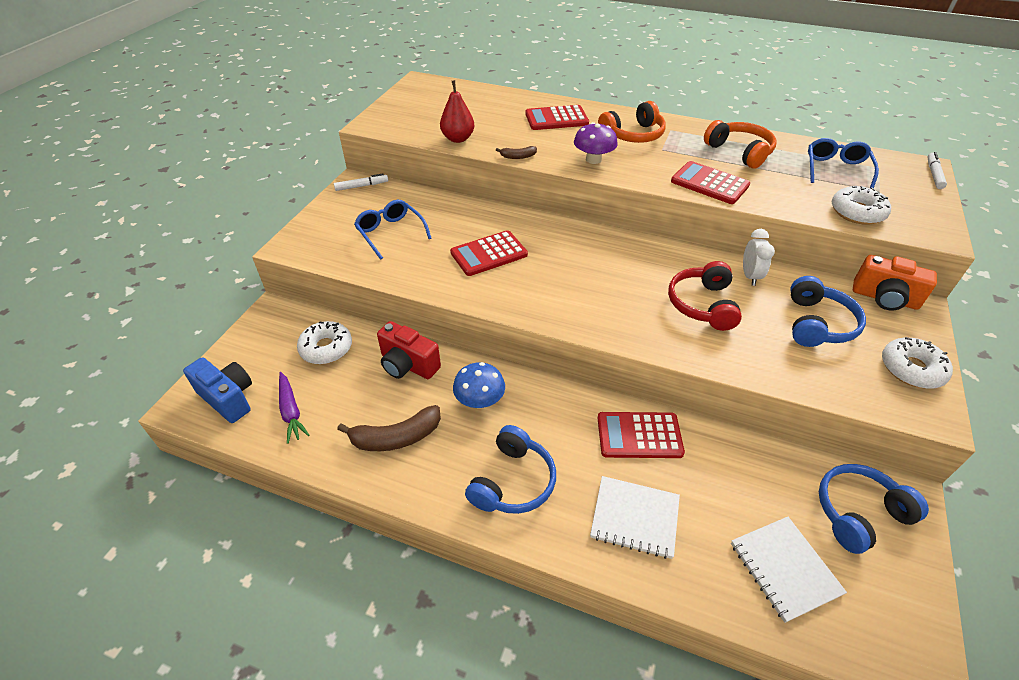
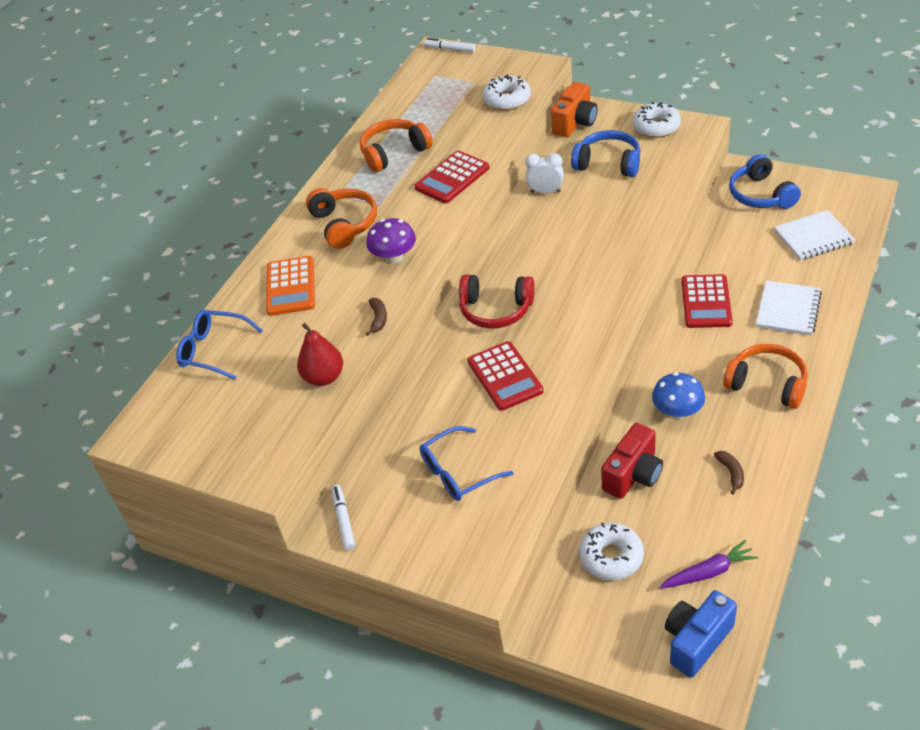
camera: 80 degrees left, 0 degrees up
brown banana [337,405,441,451] -> brown banana [714,451,744,494], size x0.51
blue headphones [465,425,556,514] -> orange headphones [723,344,808,409]
red calculator [525,105,589,130] -> orange calculator [266,256,315,316]
red headphones [668,261,742,331] -> red headphones moved to [459,274,535,329]
blue glasses [808,138,879,188] -> blue glasses moved to [176,310,263,380]

